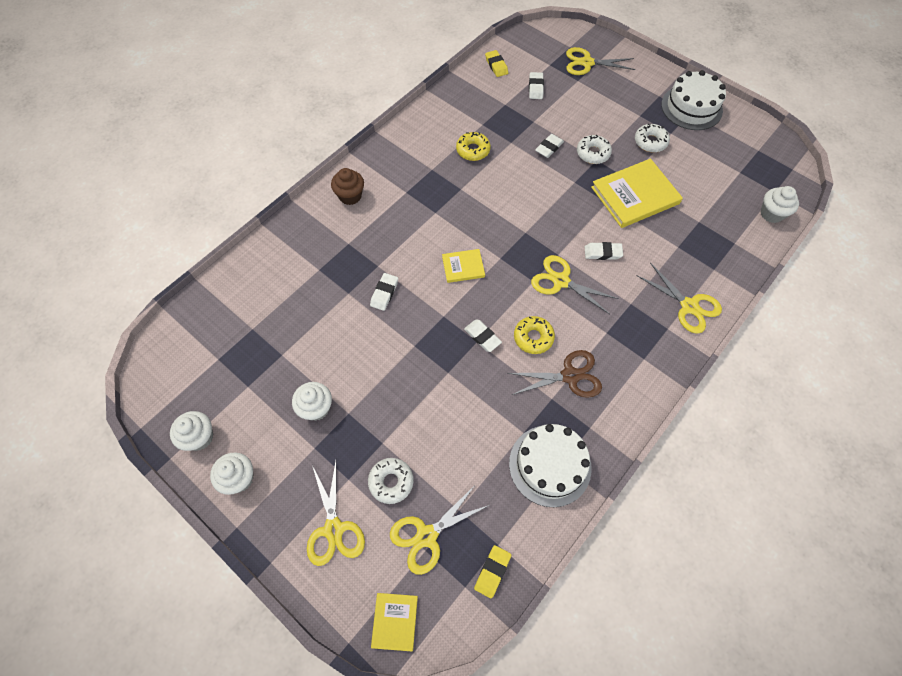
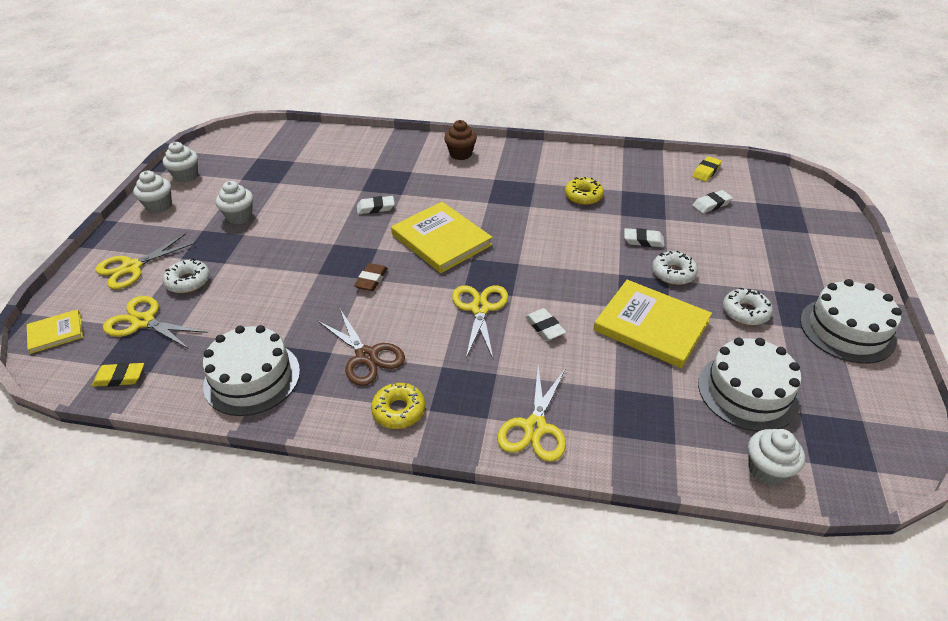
camera: 60 degrees right, 20 degrees down
yellow book [442,249,485,283] -> yellow book [391,202,493,273], size x1.93
white eraser [464,320,502,352] -> brown eraser [354,263,388,291]
yellow donut [514,316,555,354] -> yellow donut moved to [371,382,425,429]
yellow scissors [566,47,635,75] -> none
none -> white cake [698,338,802,432]

